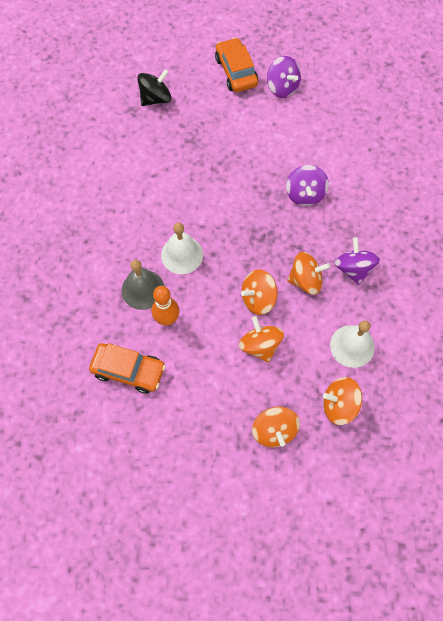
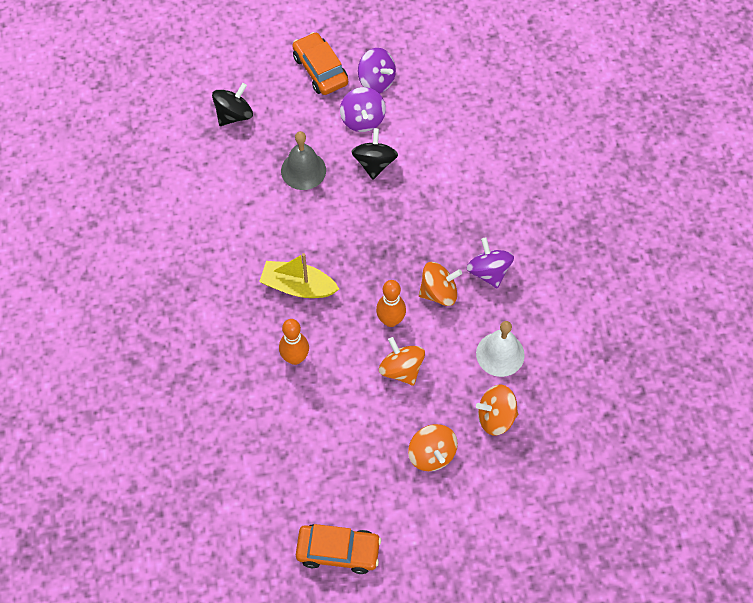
camera: 10 degrees left, 5 degrees down
orange car [89,343,166,393] -> orange car moved to [296,524,381,574]
grey bell [122,260,164,310] -> grey bell moved to [281,131,326,190]
white bell [161,222,203,274] -> yellow boat [259,253,339,298]
orange spinning top [241,269,277,315] -> orange bowling pin [376,280,406,327]
purple spinning top [286,165,329,206] -> purple spinning top moved to [340,87,386,132]
none -> black spinning top [351,128,398,180]

